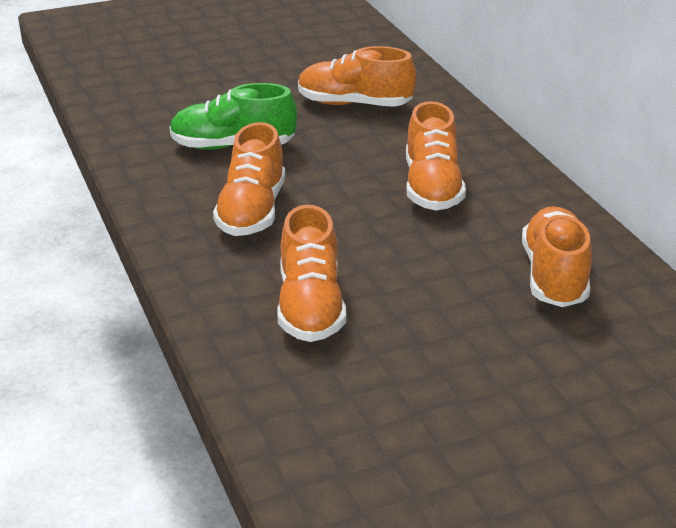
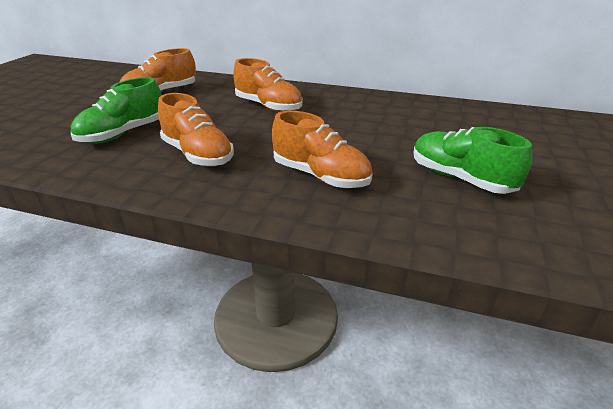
camera: 50 degrees left, 0 degrees up
orange shoe [522,206,592,307] -> none
none -> green shoe [413,127,532,194]

